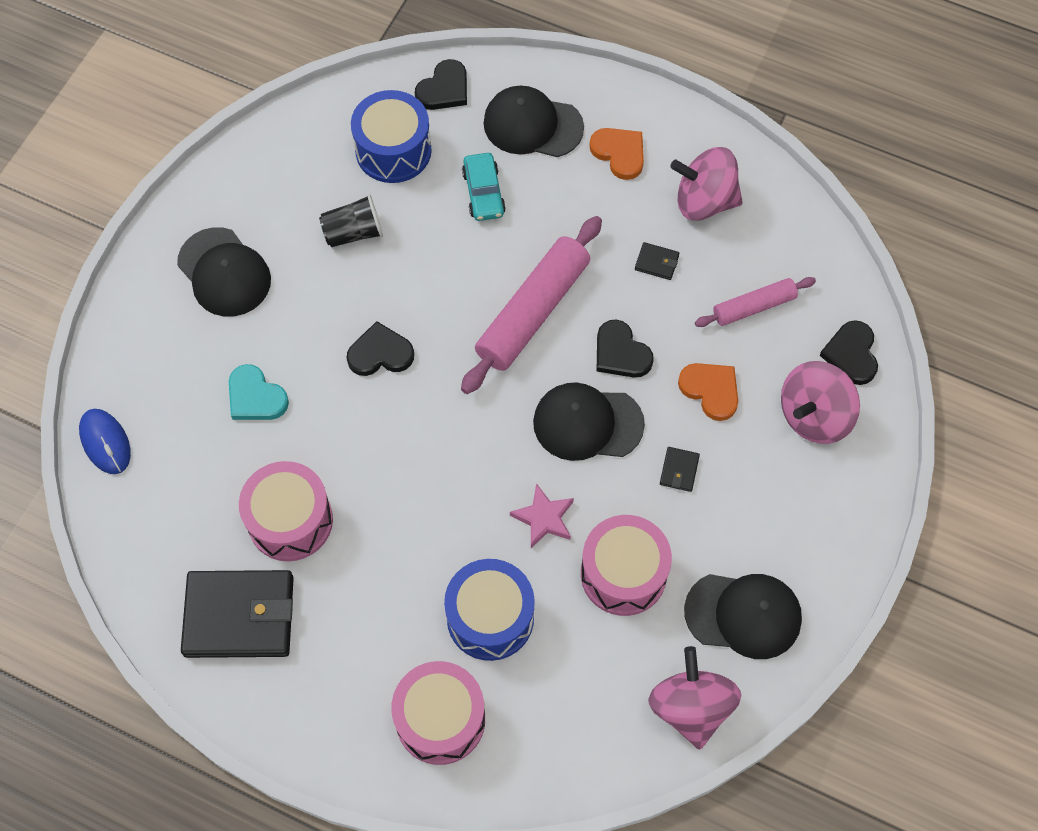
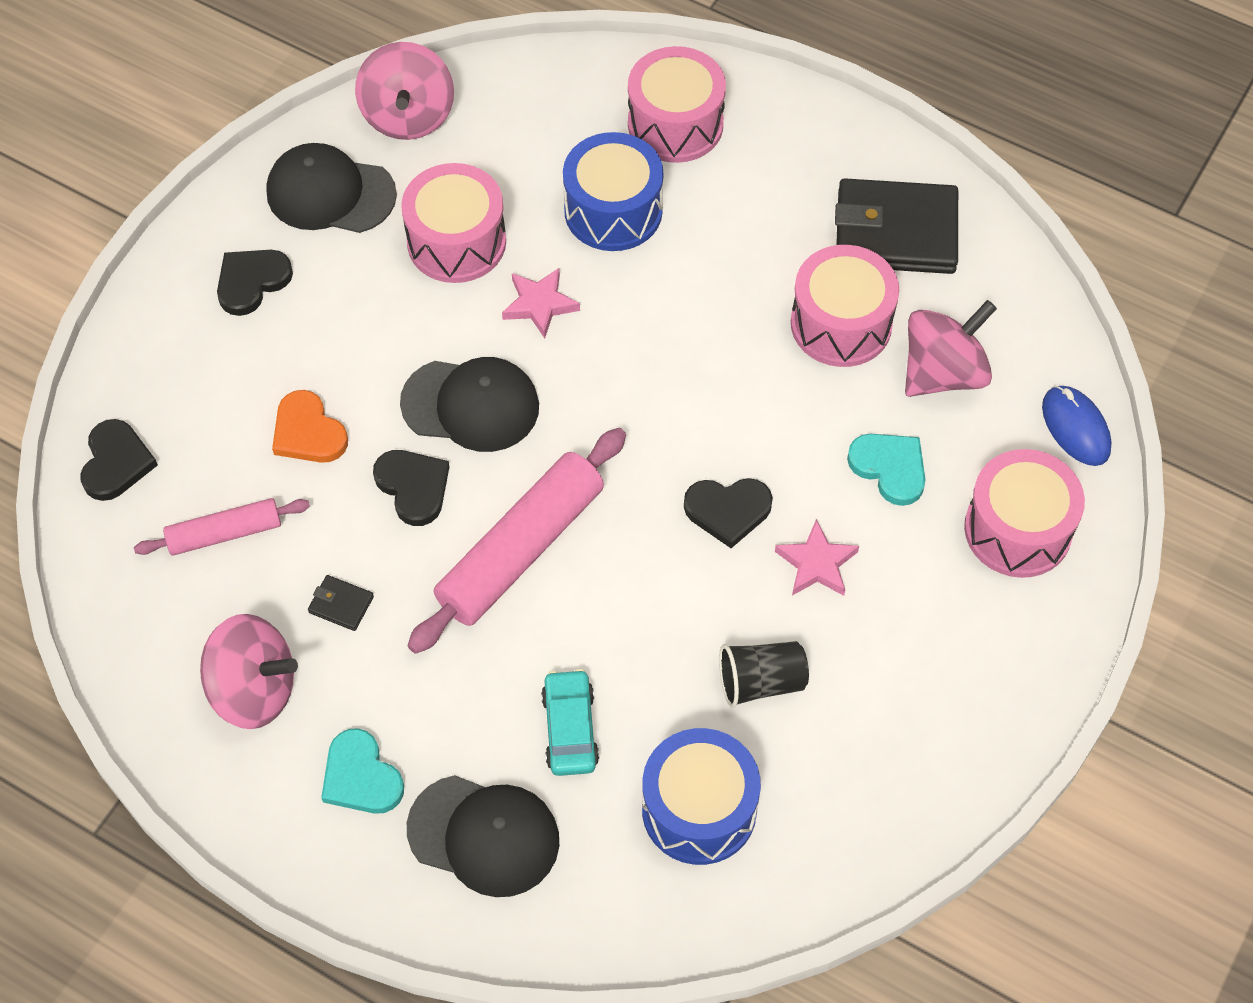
camera: 175 degrees left, 5 degrees down
black cap [177,227,271,317] -> none
black heart [415,59,467,110] -> black heart moved to [217,250,293,316]
orange heart [589,128,644,180] -> turquoise heart [321,728,404,814]
black wallet [660,447,700,492] -> none
pink spinning top [781,361,860,444] -> pink spinning top moved to [905,300,997,397]
none -> pink star [775,519,859,596]
none -> pink drum [964,449,1085,578]

